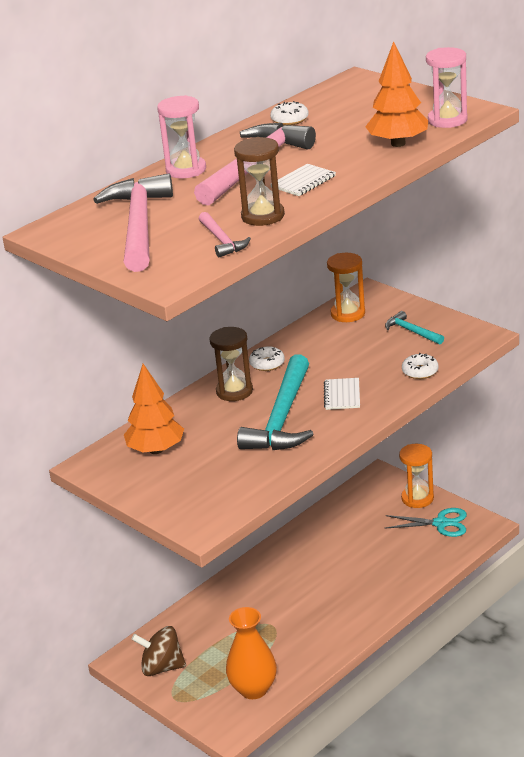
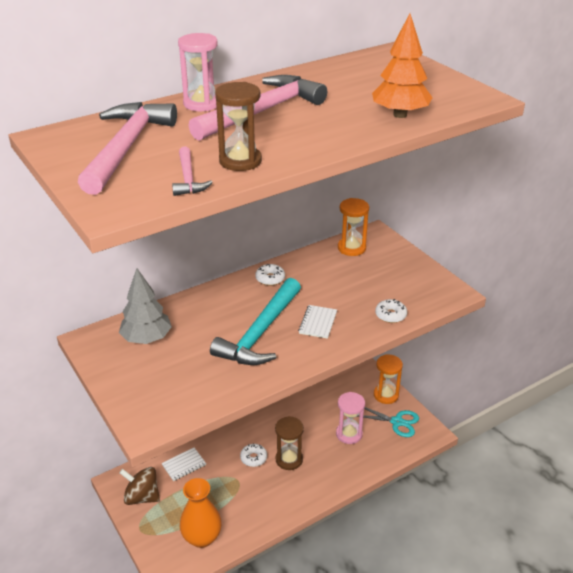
camera: 10 degrees right, 5 degrees up
orange tree [124,364,184,454] -> grey tree [119,268,172,344]
brown hourglass [209,327,253,401] -> brown hourglass moved to [275,416,304,470]
white donut [270,101,309,125] -> white donut moved to [240,444,267,467]
white notebook [270,164,336,196] -> white notebook moved to [162,448,206,481]
turquoise hammer [385,311,444,344] -> none
pink hourglass [426,47,468,128] -> pink hourglass moved to [336,392,365,444]

